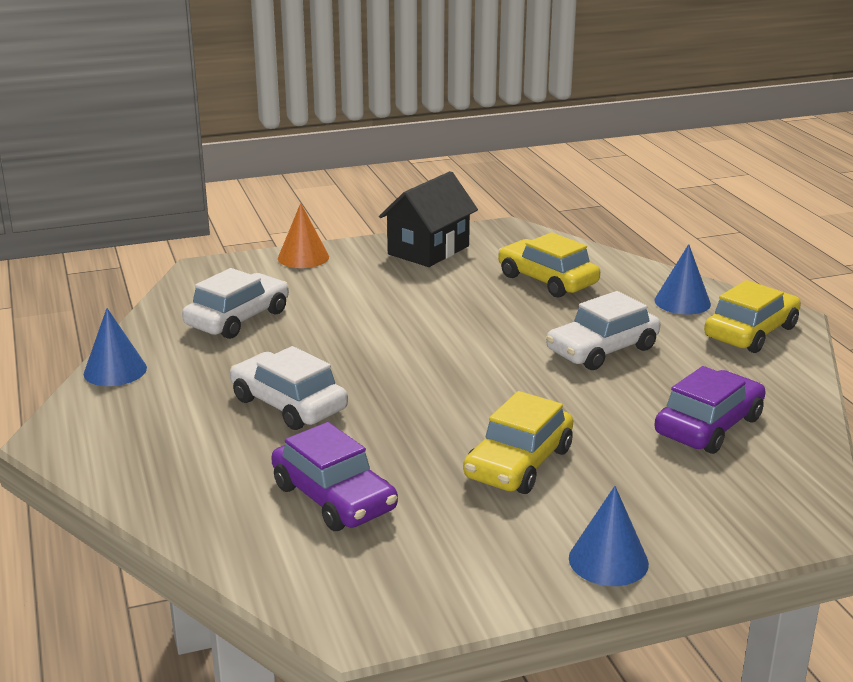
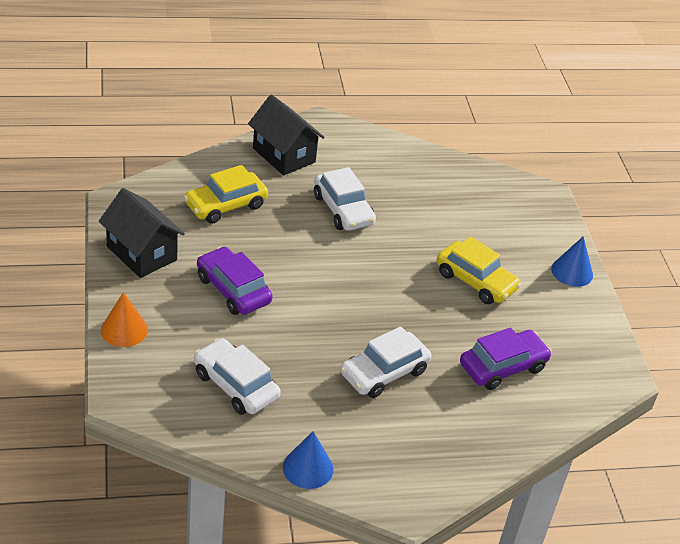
camera: 85 degrees left, 15 degrees up
blue cone [654,244,711,314] -> black house [248,95,325,175]
purple car [654,366,766,454] -> purple car moved to [197,247,273,315]
yellow car [704,280,801,353] -> none

